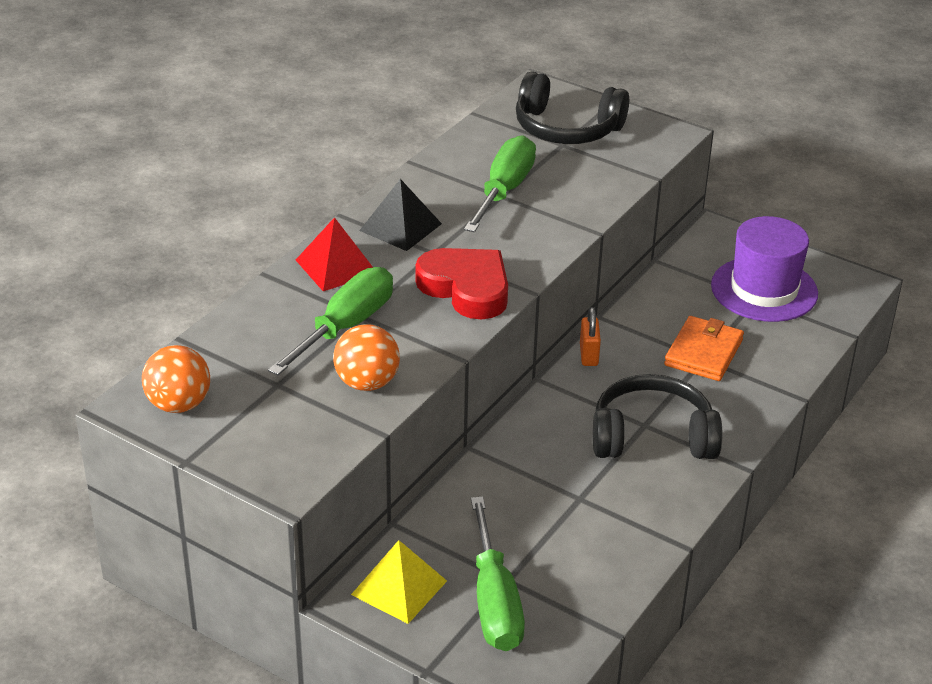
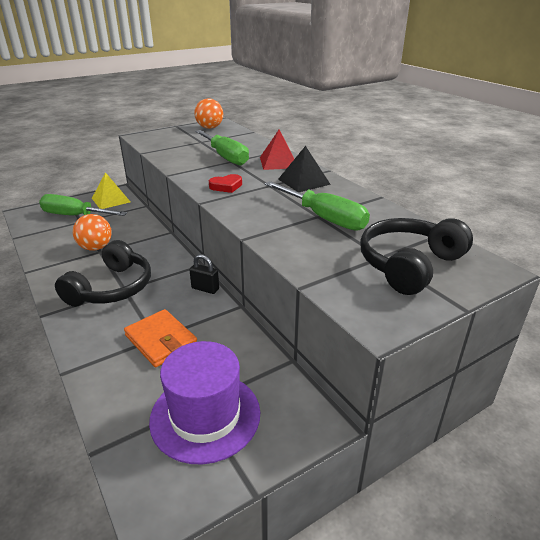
camera: 115 degrees right, 5 degrees down
orange ball [333,324,400,391] -> orange ball moved to [73,214,112,251]
red heart [415,248,508,320] -> red heart [209,174,242,193], size x0.52
orange padlock [580,307,601,366] -> black padlock [189,254,219,294]

